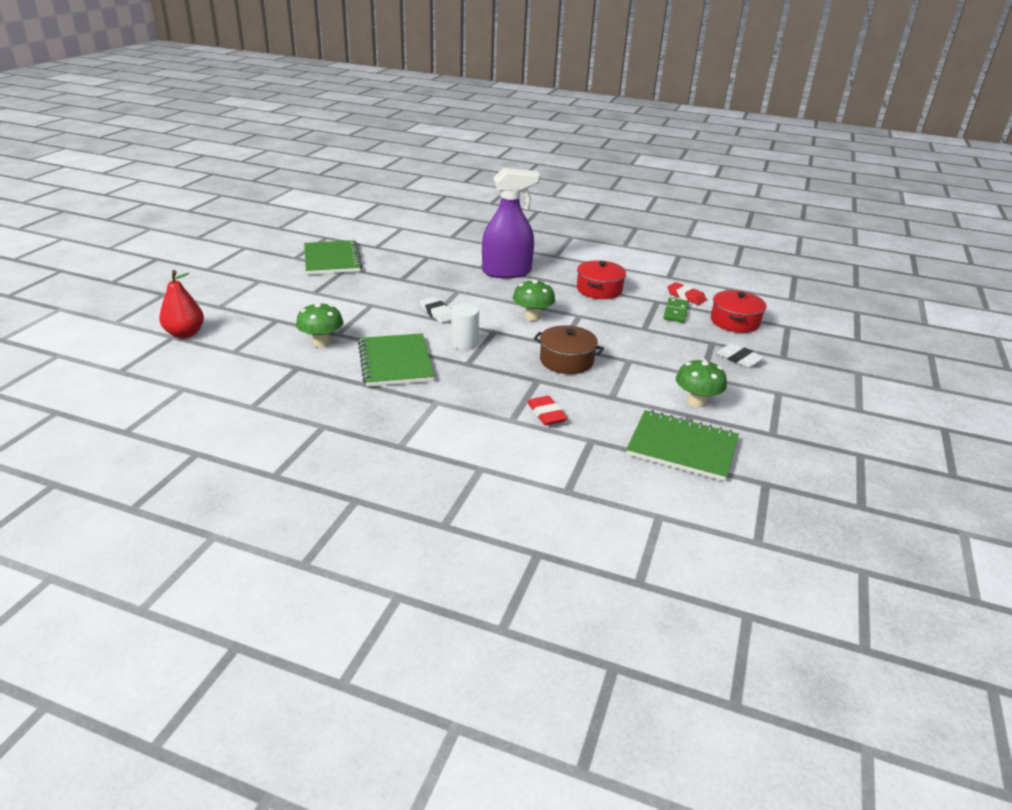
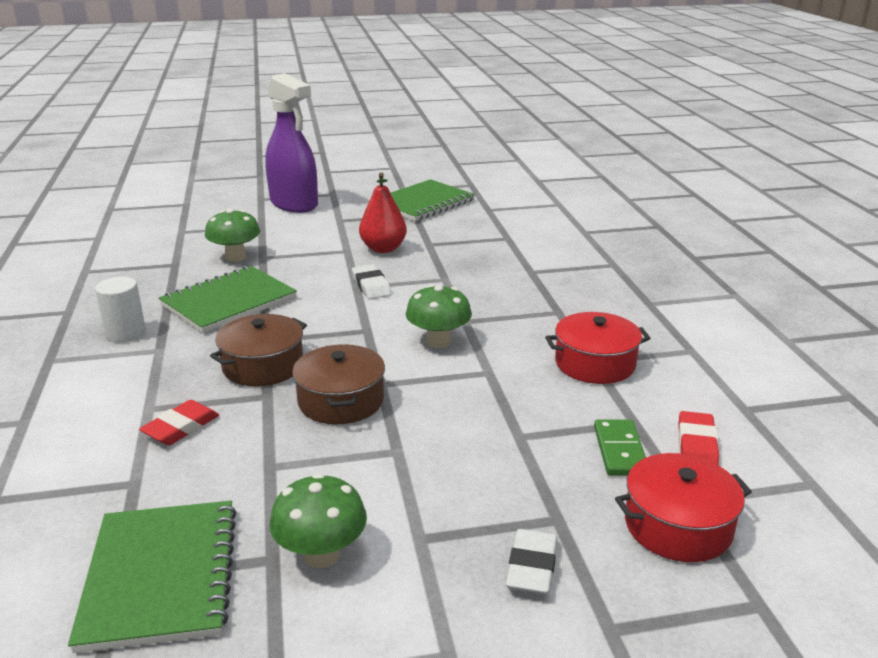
camera: 60 degrees right, 5 degrees down
red pear [159,270,204,338] -> red pear moved to [359,173,407,253]
white eraser [420,297,451,323] -> white eraser turned 45 degrees counterclockwise [352,264,391,299]
white cylinder [451,304,479,350] -> white cylinder moved to [95,277,146,342]
purple spray bottle [482,168,540,279] -> purple spray bottle moved to [265,73,318,213]
green domino [663,298,689,323] -> green domino turned 75 degrees counterclockwise [594,419,646,476]
none -> brown pot [210,314,307,386]

